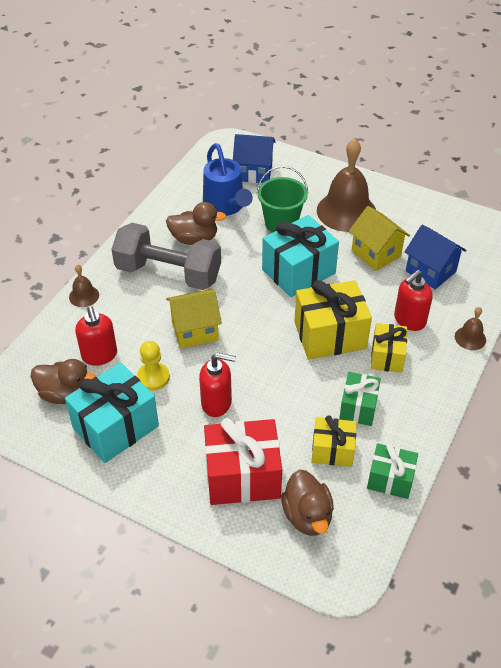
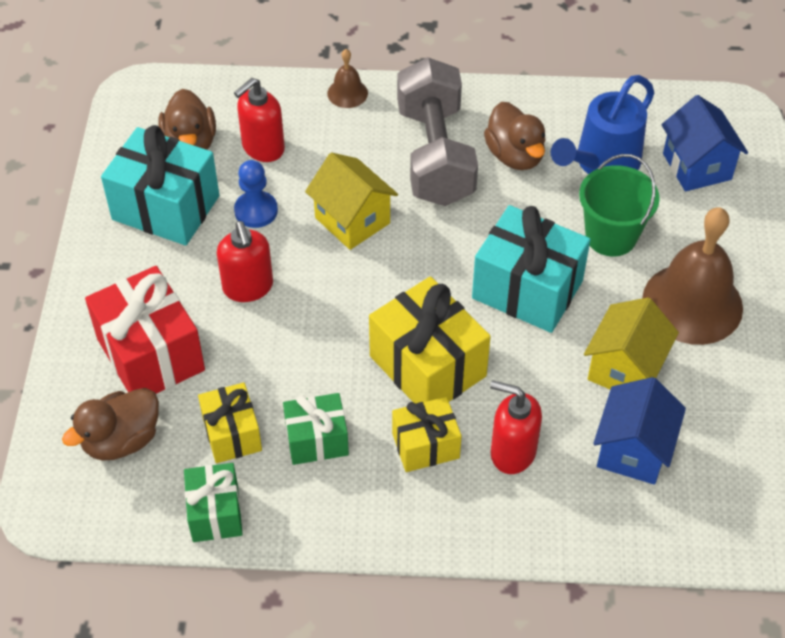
camera: 65 degrees right, 5 degrees up
yellow pawn [137,341,170,390] -> blue pawn [234,160,278,228]
brown bell [455,307,486,350] -> none

